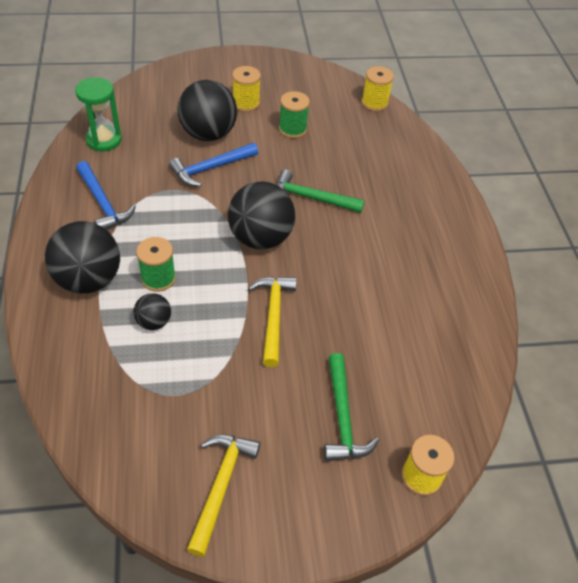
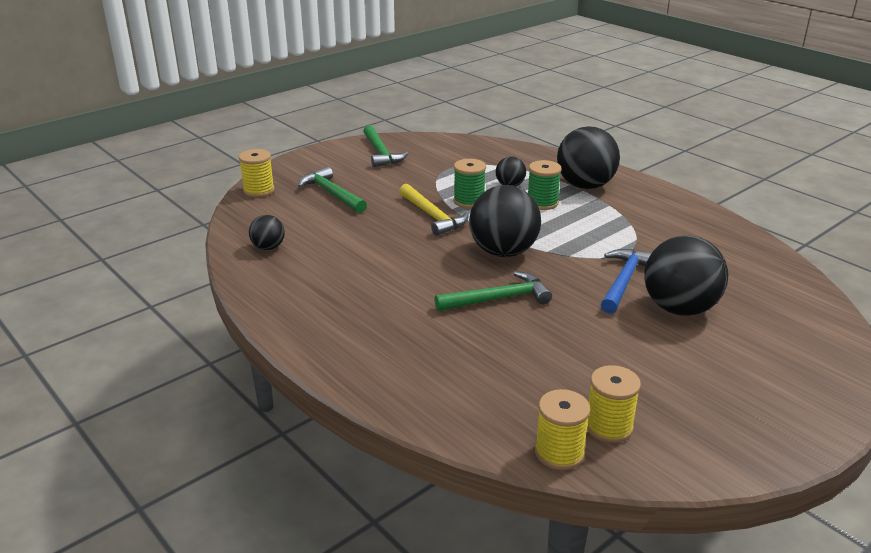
camera: 150 degrees right, 20 degrees down
green hourglass [75,77,122,151] -> none
blue hammer [76,161,136,230] -> none
yellow hammer [187,434,260,557] -> green hammer [363,125,409,167]
yellow spool [232,66,261,112] -> yellow spool moved to [587,365,641,443]
green spool [279,91,310,138] -> green spool moved to [453,159,486,208]
none -> black ball [249,215,285,250]

